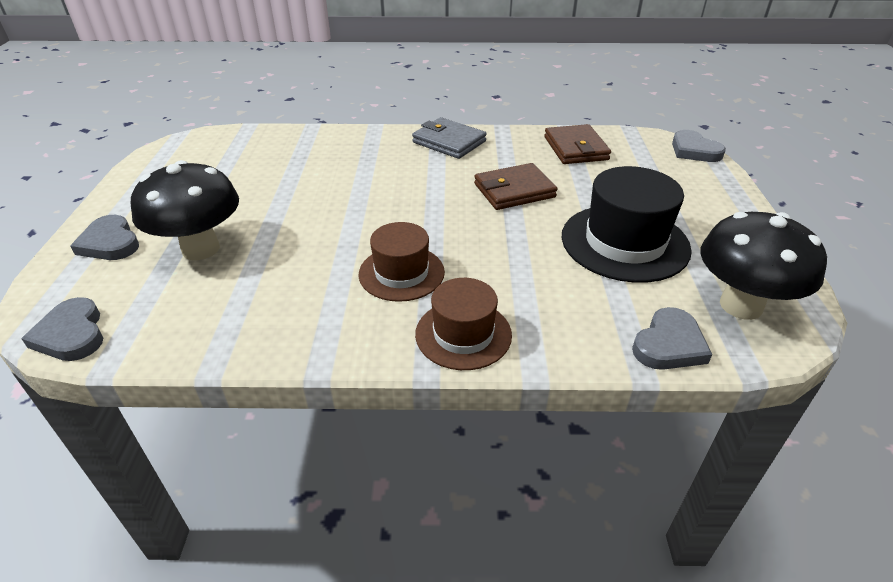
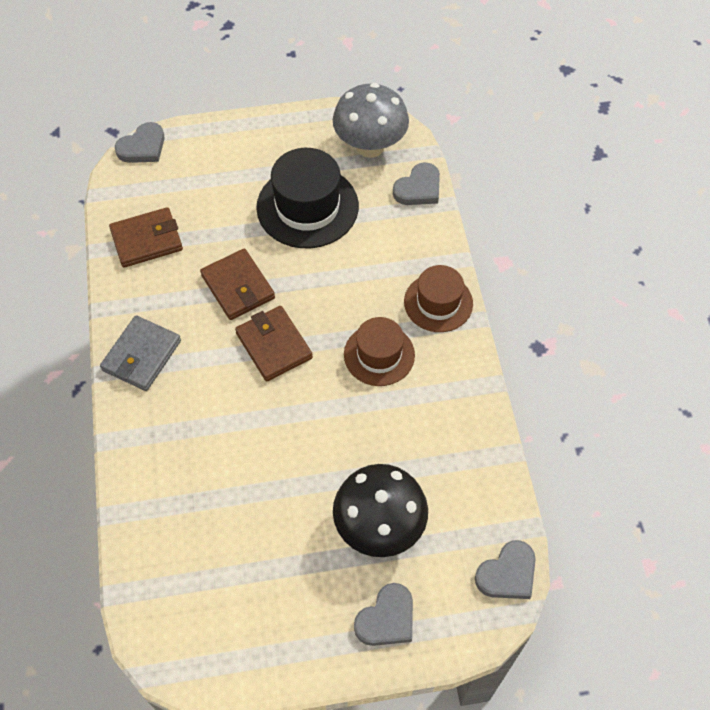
camera: 100 degrees left, 20 degrees up
grey heart [632,307,712,370] -> grey heart turned 105 degrees clockwise [393,162,440,205]
black mushroom [701,212,827,320] -> grey mushroom [333,83,409,158]
none -> brown wallet [235,306,313,381]

